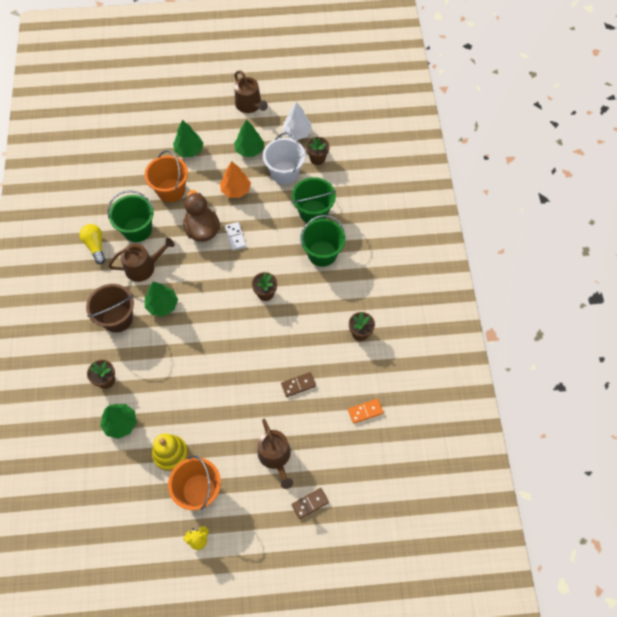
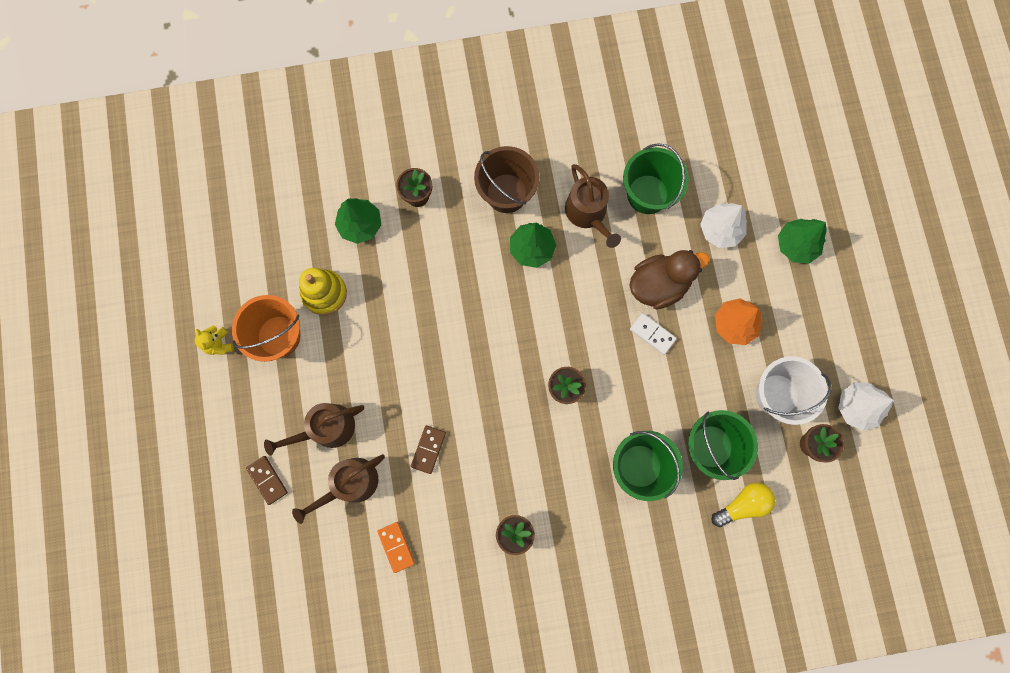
camera: 85 degrees right, 15 degrees up
yellow light bulb [80,224,105,264] -> yellow light bulb moved to [712,483,775,527]
orange bucket [144,150,188,202] -> white tree [700,203,747,248]
white domino [225,222,246,250] -> white domino turned 60 degrees clockwise [630,313,677,355]
brown watering can [234,71,268,113] -> brown watering can moved to [292,454,385,524]
green tree [234,120,264,157] -> none
brown domino [281,372,316,397] -> brown domino turned 45 degrees clockwise [411,425,446,474]

